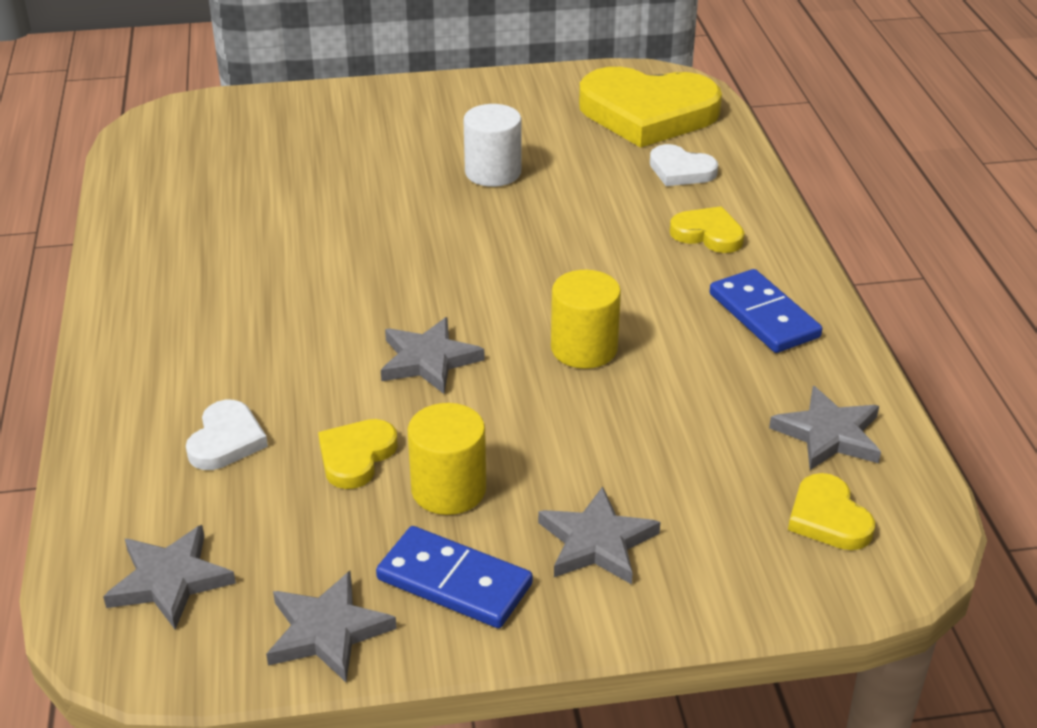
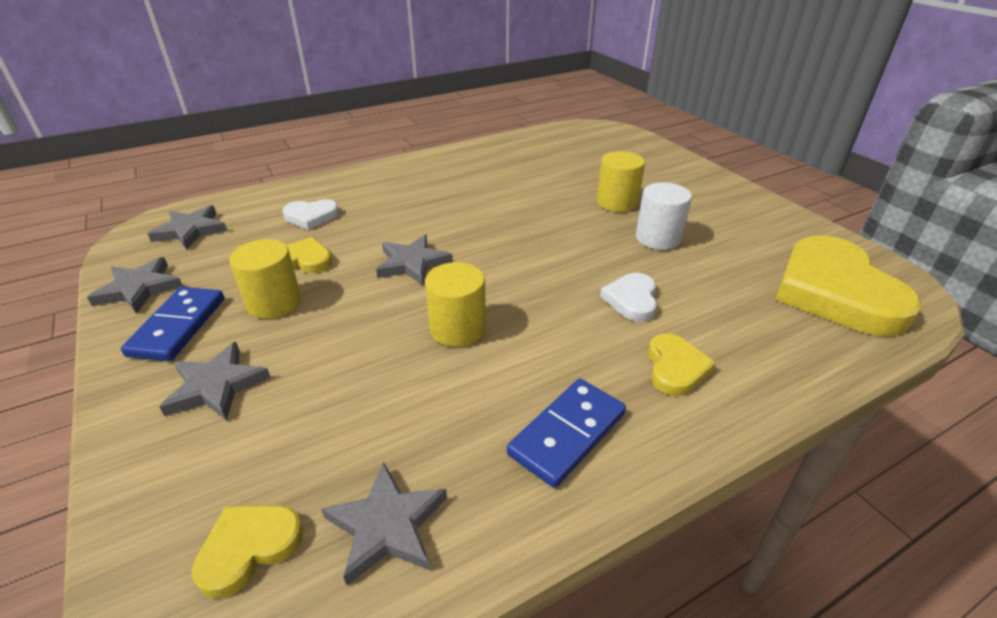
camera: 70 degrees right, 0 degrees up
white heart [650,144,718,186] -> white heart moved to [600,273,657,322]
none -> yellow cylinder [597,151,645,212]

